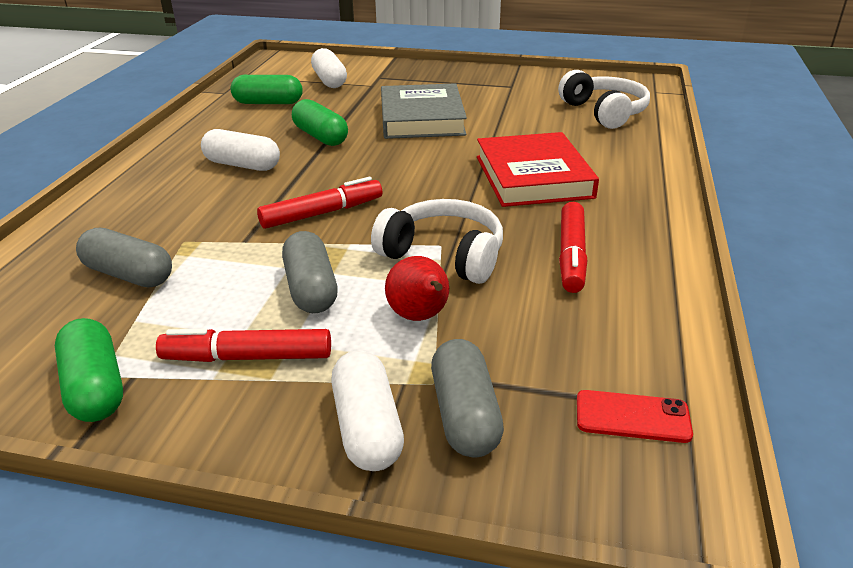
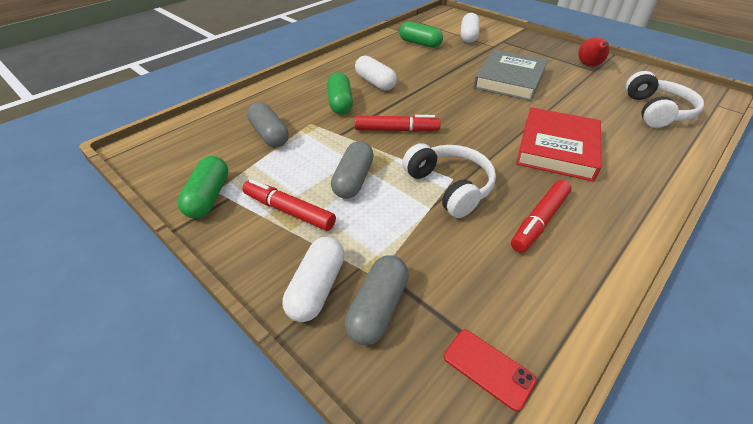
camera: 30 degrees right, 10 degrees up
green capsule [292,99,348,146] -> green capsule moved to [327,72,353,114]
red pear [385,256,449,321] -> red pear moved to [579,37,609,67]

